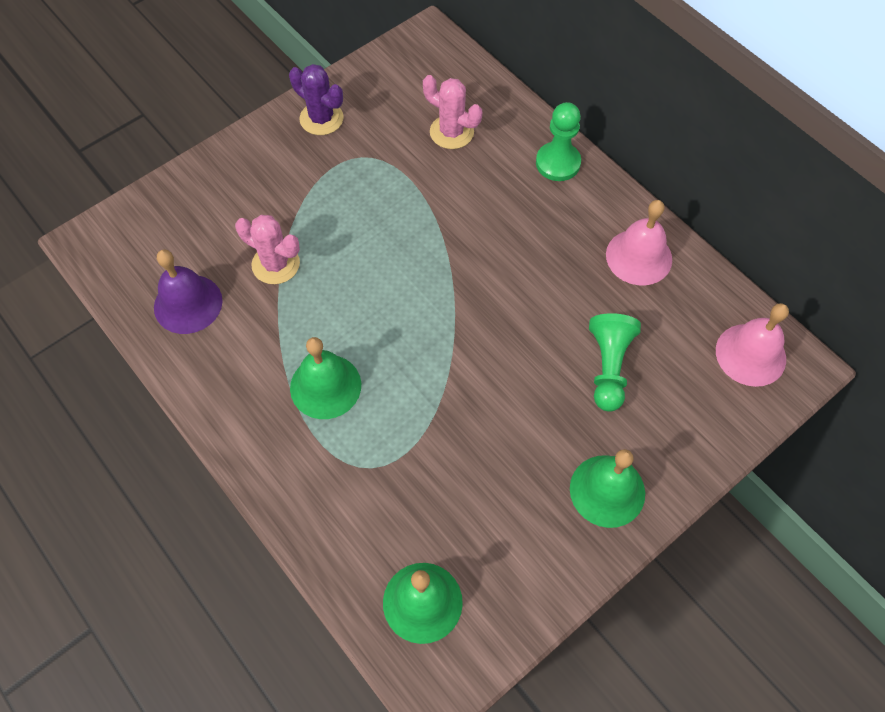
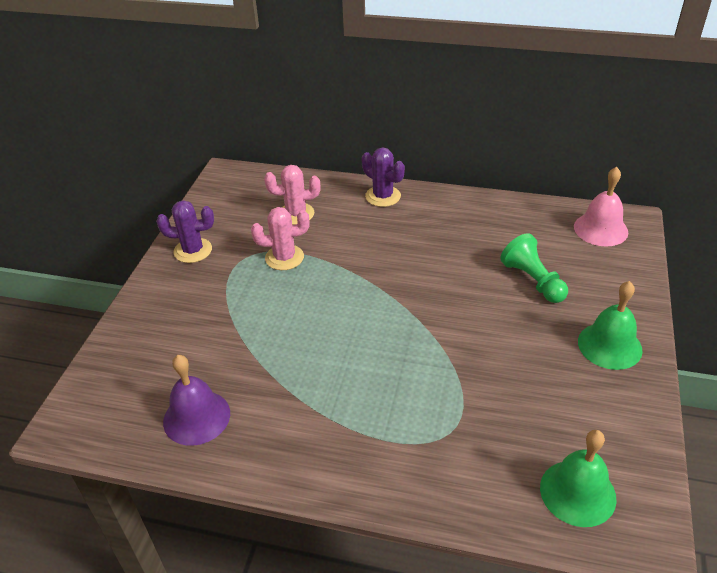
camera: 35 degrees left, 20 degrees down
pink cactus [235,215,300,284] -> pink cactus moved to [251,207,310,270]
green bell [290,337,361,419] -> none
green pawn [536,102,581,181] -> purple cactus [362,147,405,207]
pink bell [606,200,672,285] -> none

